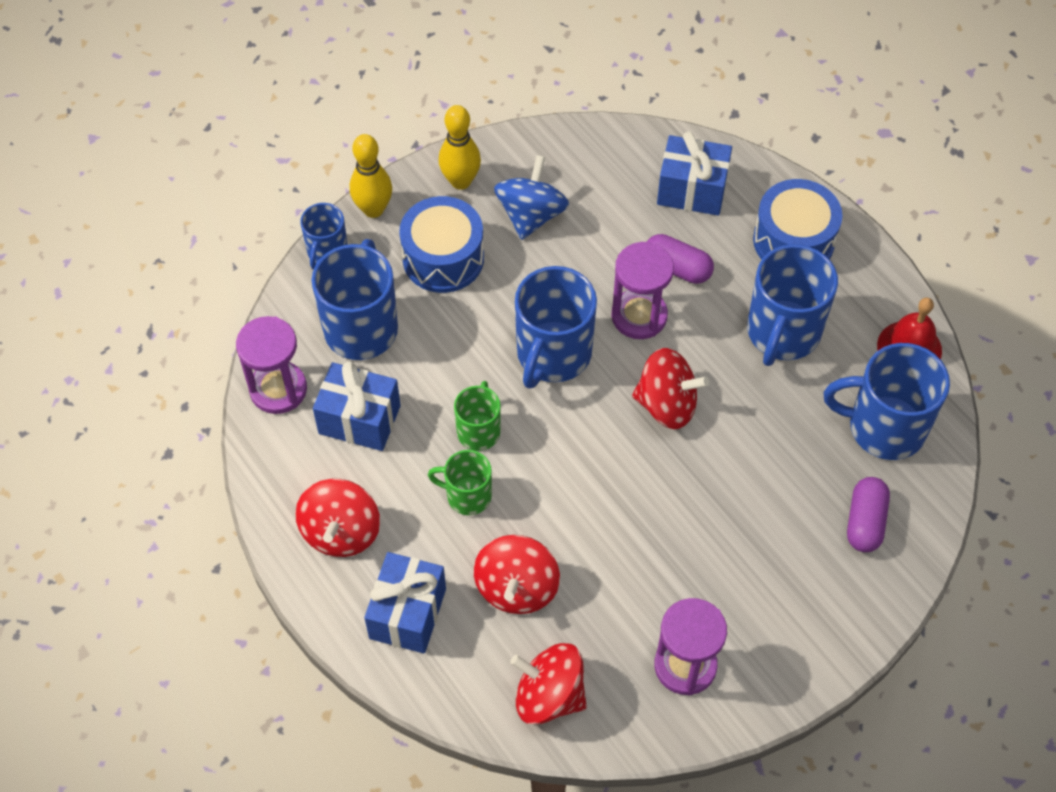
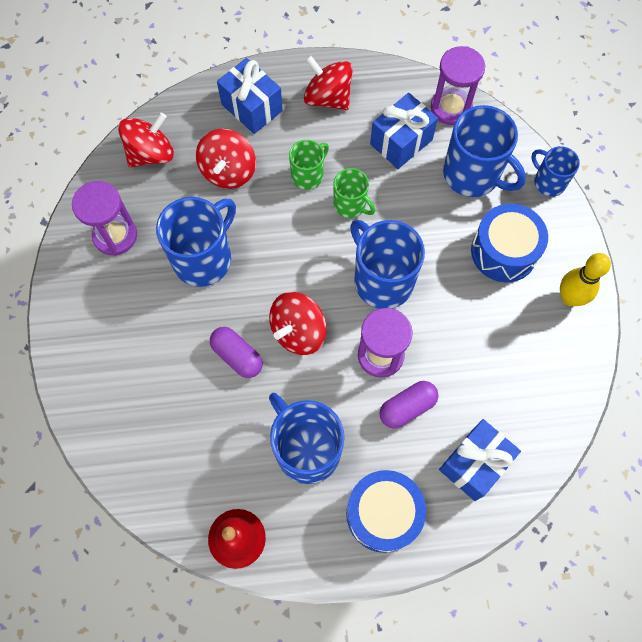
camera: 120 degrees right, 10 degrees up
yellow bowling pin [350,134,392,218] -> none
red spinning top [474,535,560,614] -> red spinning top turned 120 degrees counterclockwise [196,129,256,189]
blue spinning top [494,155,569,240] -> none
blue mug [824,343,950,460] -> blue mug moved to [156,197,236,287]
purple capsule [847,477,890,552] -> purple capsule moved to [210,327,263,378]

